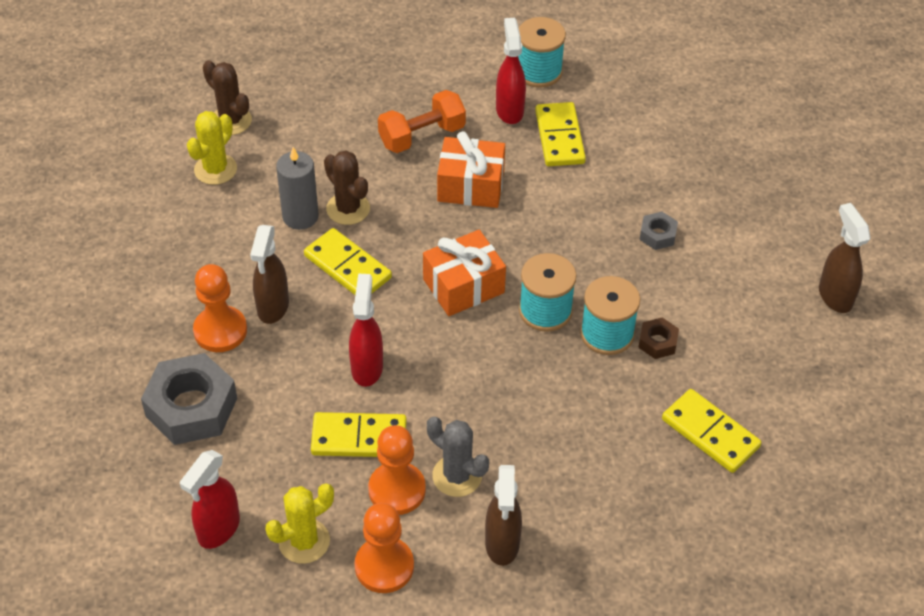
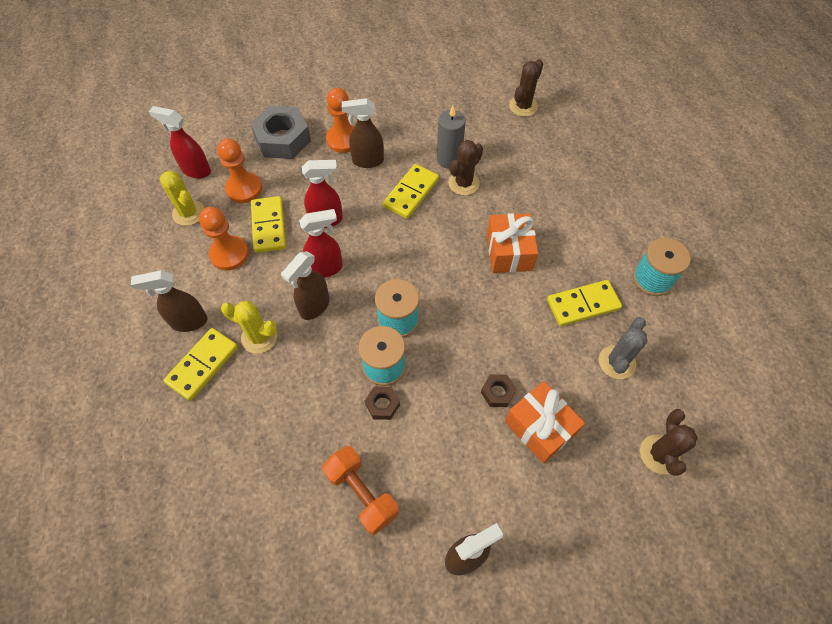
camera: 80 degrees right, 10 degrees up
yellow cactus [187,111,237,185] -> yellow cactus moved to [221,301,277,354]
orange pawn [354,503,414,593] -> orange pawn moved to [217,138,262,203]
orange dumbbell [378,90,466,153] -> orange dumbbell moved to [322,446,399,535]
orange gift [423,230,506,316] -> orange gift moved to [505,381,585,463]
grey cactus [427,417,489,497] -> grey cactus moved to [599,317,647,379]
red spray bottle [496,18,526,124] -> red spray bottle moved to [299,209,343,278]
grey nut [639,212,678,250] -> brown nut [481,374,517,407]
yellow domino [662,389,761,473] -> yellow domino moved to [163,328,238,401]
none -> brown spray bottle [281,251,330,320]
none -> brown cactus [640,409,698,476]

